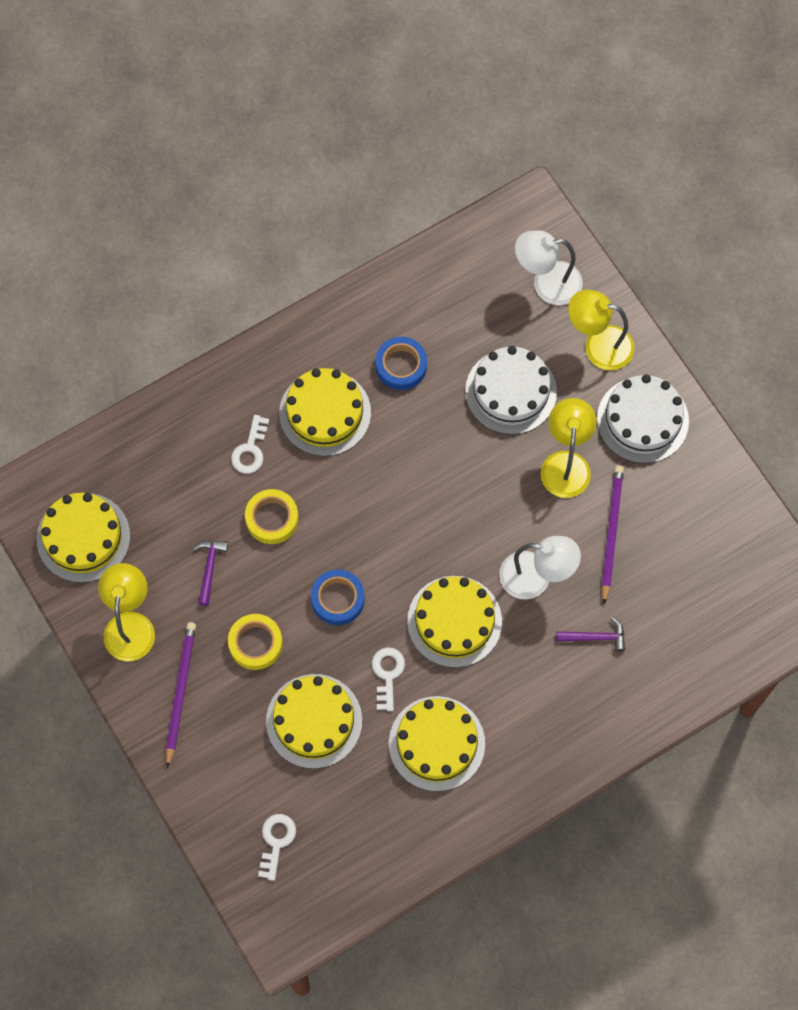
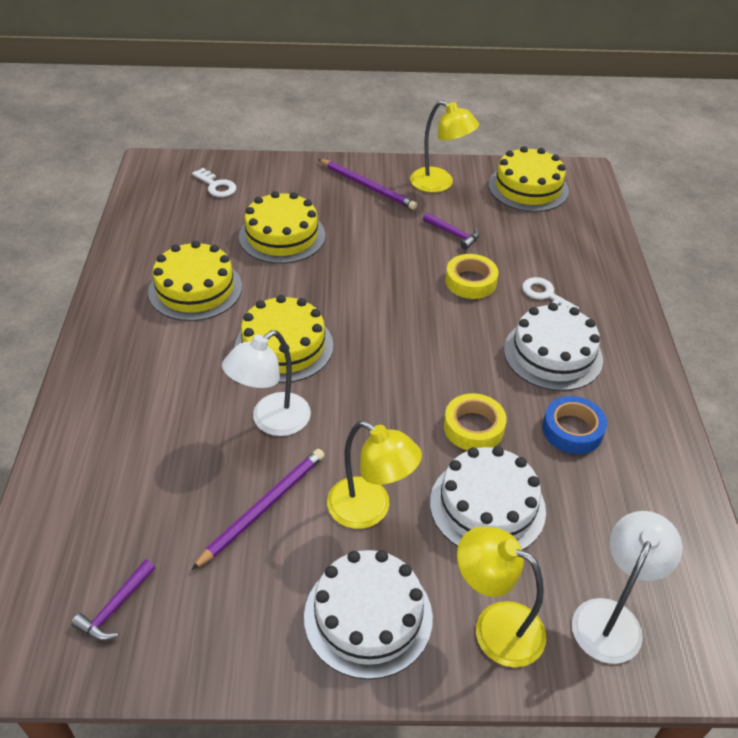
camera: 120 degrees right, 25 degrees down
yellow tape [228,614,283,670] -> yellow tape moved to [444,393,507,450]
yellow cake [279,368,371,456] -> white cake [504,303,603,391]
blue tape [311,569,365,625] -> none
white key [372,647,405,711] -> none
purple hammer [556,617,625,652] -> purple hammer moved to [71,560,155,641]
yellow lamp [568,289,634,370] -> yellow lamp turned 105 degrees counterclockwise [457,527,546,667]
purple pencil [601,465,624,604] -> purple pencil turned 90 degrees counterclockwise [191,449,324,570]

